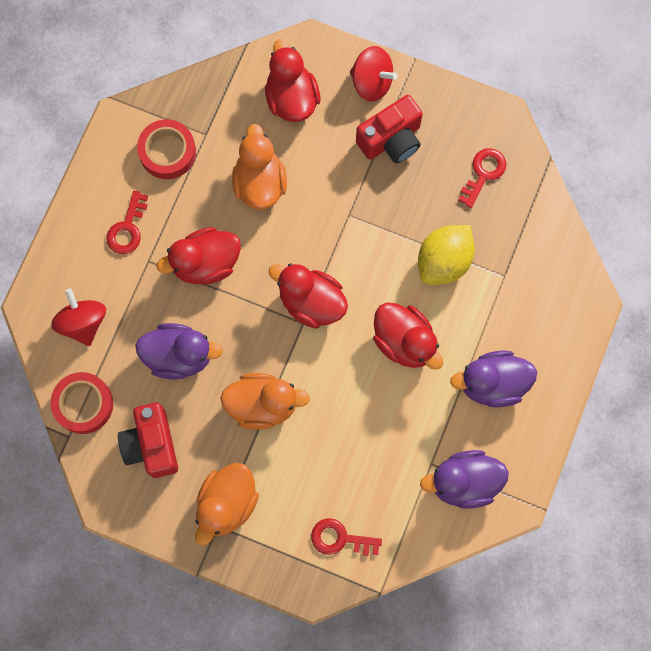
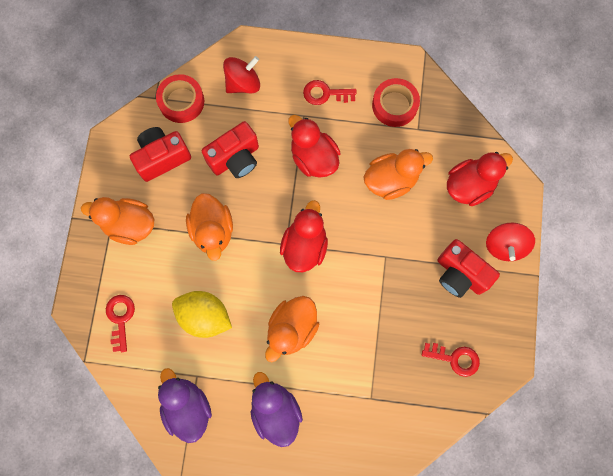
camera: 75 degrees right, 0 degrees up
purple duck [135,323,223,380] -> red camera [202,121,259,178]
red duck [373,302,443,370] -> orange duck [265,296,319,362]
yellow lemon [418,225,475,285] -> yellow lemon moved to [172,291,232,338]

